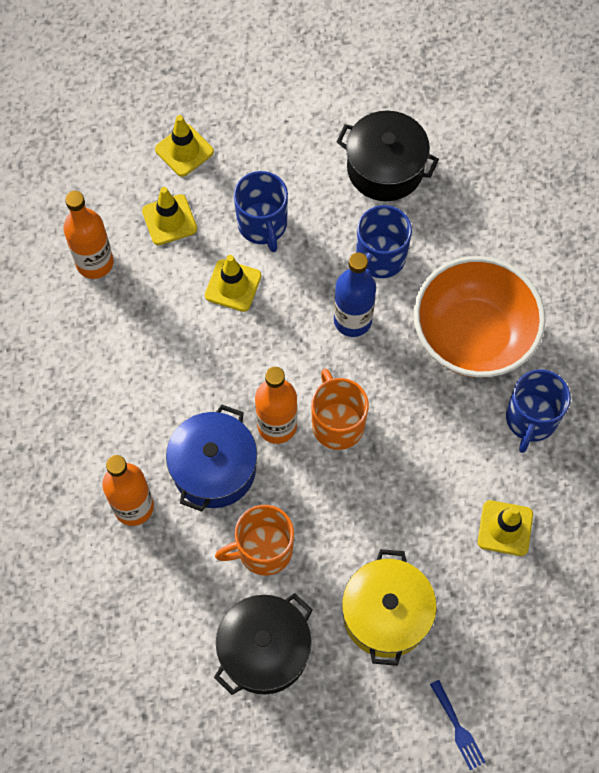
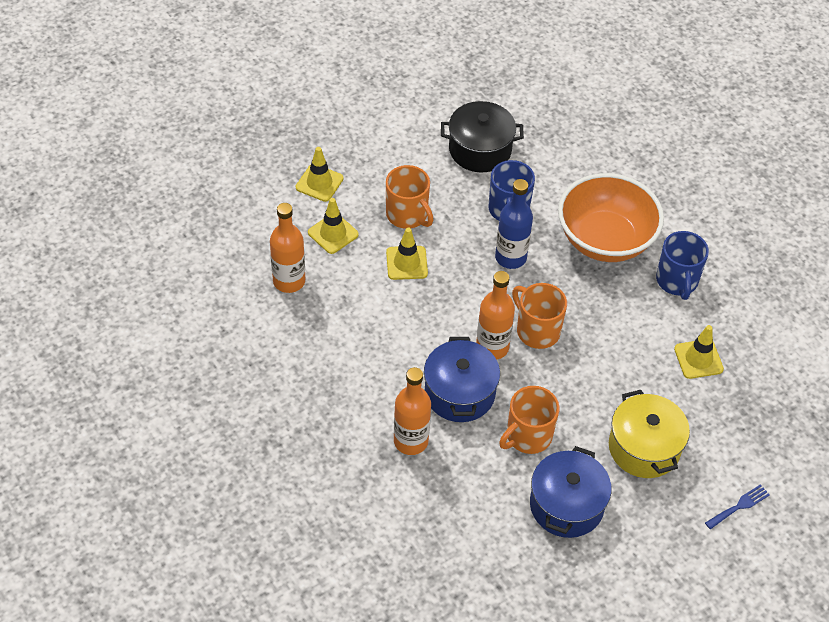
camera: 25 degrees left, 15 degrees down
black pot [214,593,313,695] -> blue pot [530,446,612,538]
blue mug [234,171,288,252] -> orange mug [386,165,433,229]
blue fork [430,680,486,770] -> blue fork turned 75 degrees counterclockwise [705,484,770,530]

